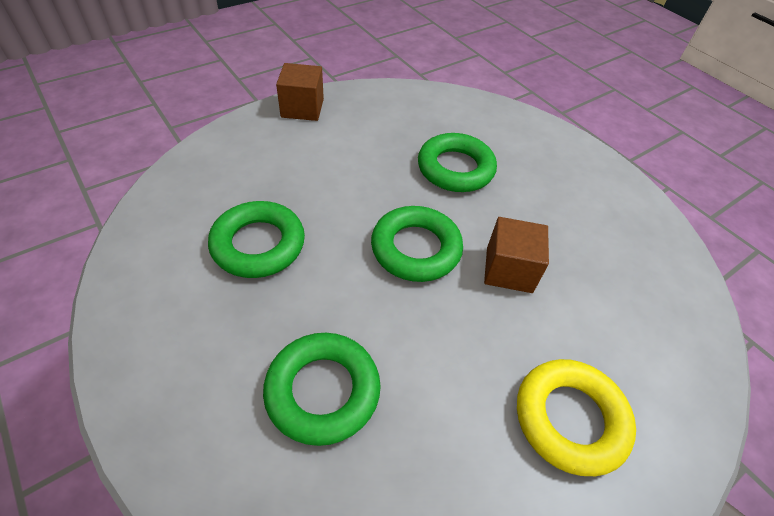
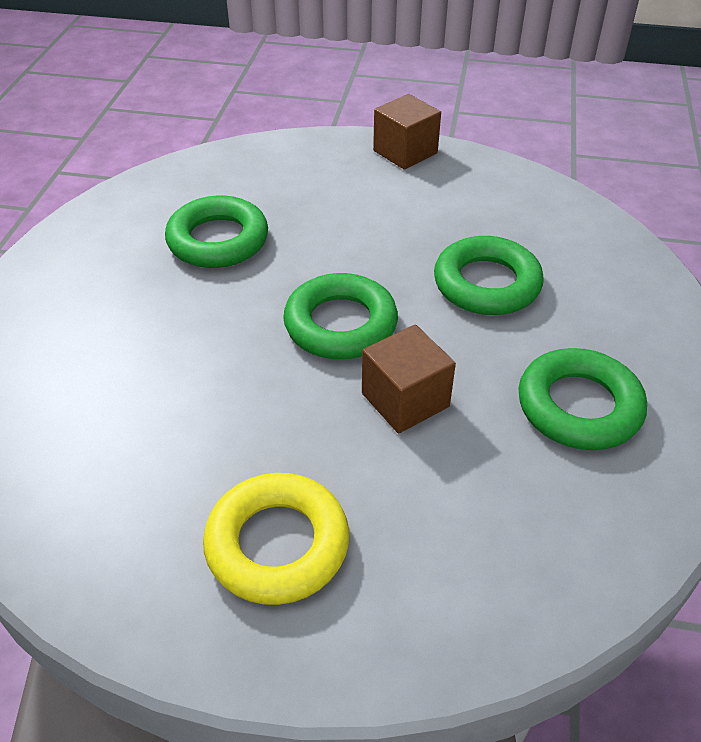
camera: 50 degrees right, 5 degrees down
green ring [263,333,381,446] -> green ring moved to [519,348,647,450]

